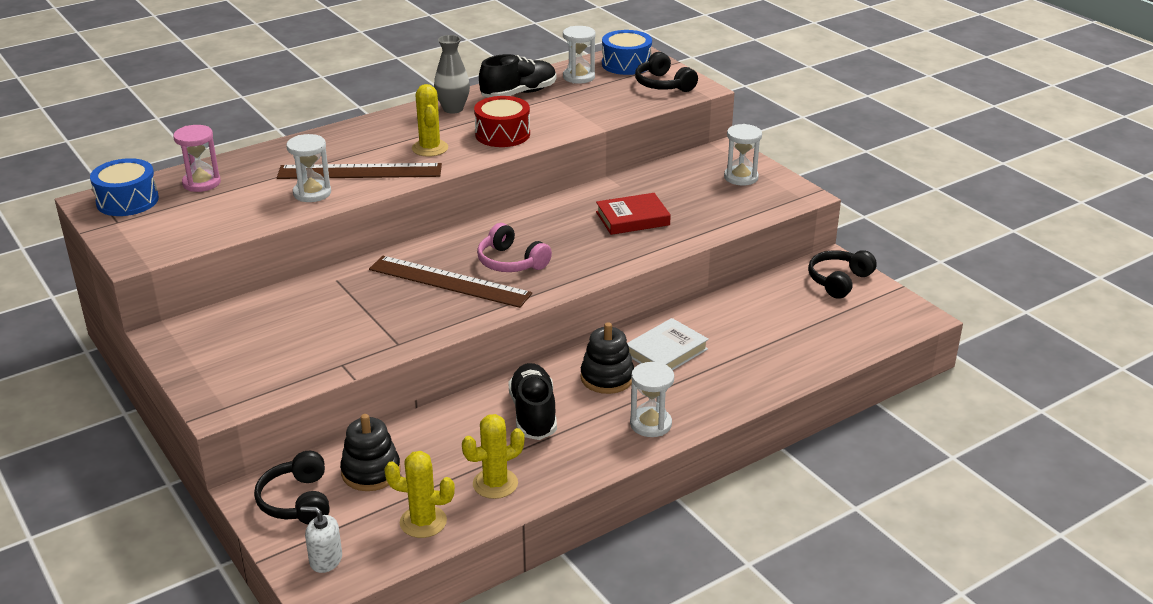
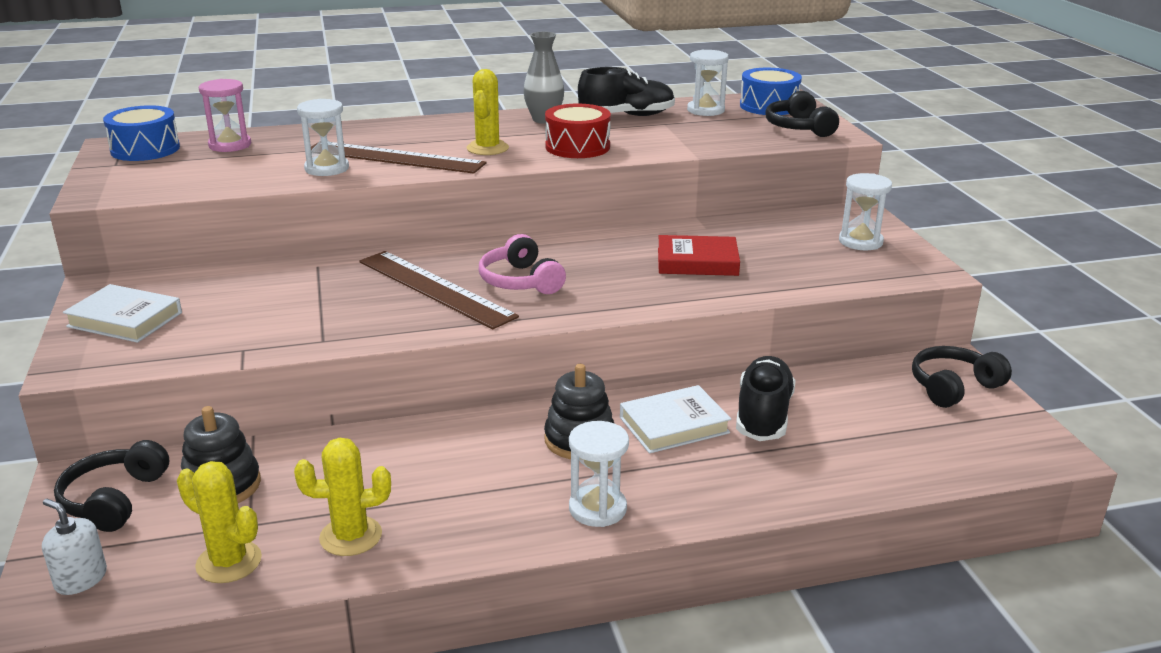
camera: 20 degrees right, 5 degrees down
black shoe [508,363,557,440] -> black shoe moved to [736,356,796,441]
none -> white book [63,284,182,343]

